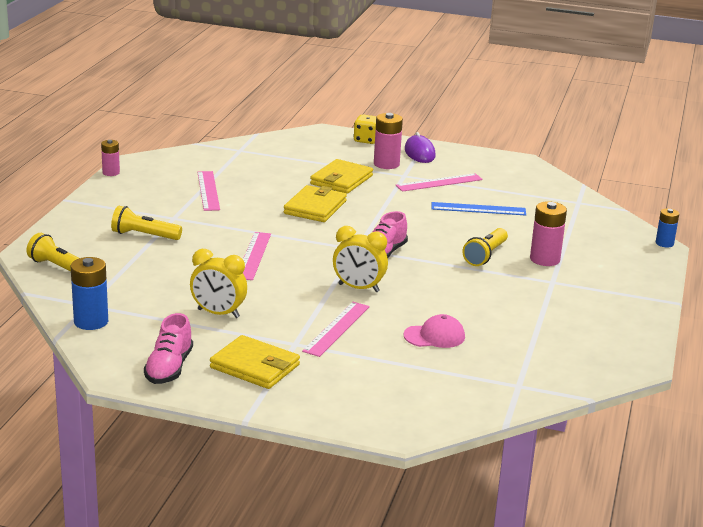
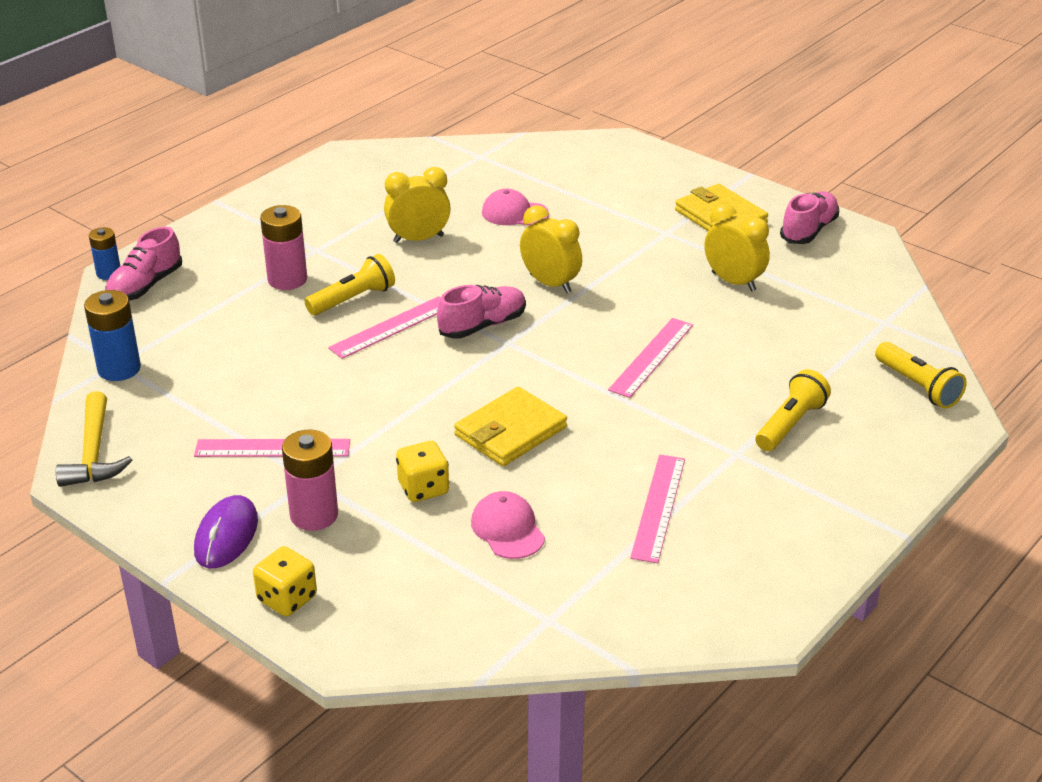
camera: 155 degrees left, 10 degrees up
blue battery [71,257,108,330] -> blue battery moved to [84,290,141,381]
pink battery [101,140,120,176] -> none
yellow flashlight [111,206,182,240] -> yellow flashlight turned 90 degrees counterclockwise [755,369,831,451]
pink ruler [302,302,370,357] -> pink ruler moved to [328,296,441,359]
yellow wallet [310,159,373,194] -> yellow dice [396,441,449,502]
blue ruler [432,202,526,215] -> none
none -> yellow hammer [56,391,132,487]
none -> pink shoe [106,227,182,301]
none -> yellow clock [384,167,451,243]
none -> pink cap [471,491,545,559]

